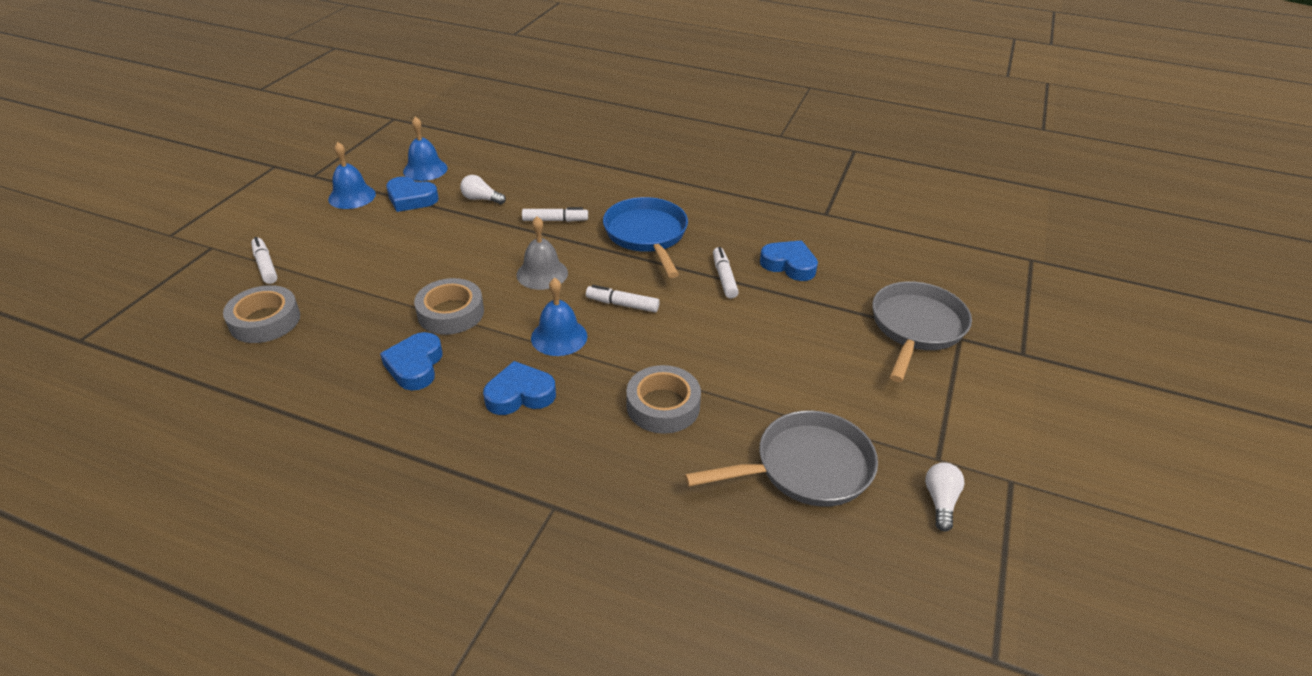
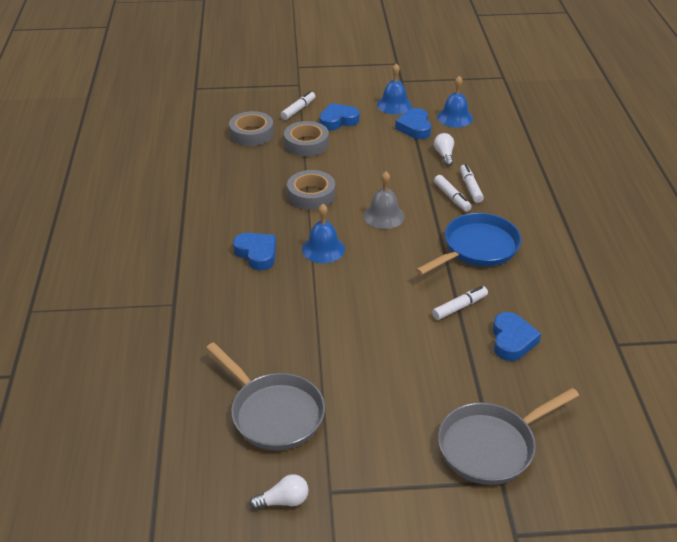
camera: 65 degrees right, 0 degrees up
blue heart [380,332,442,391] -> blue heart moved to [319,103,360,131]
white marker [586,285,660,312] -> white marker moved to [460,164,484,203]
grey tape [626,365,701,434] -> grey tape moved to [284,121,329,157]
grey pan [872,281,972,382] -> grey pan turned 150 degrees clockwise [438,388,579,485]

